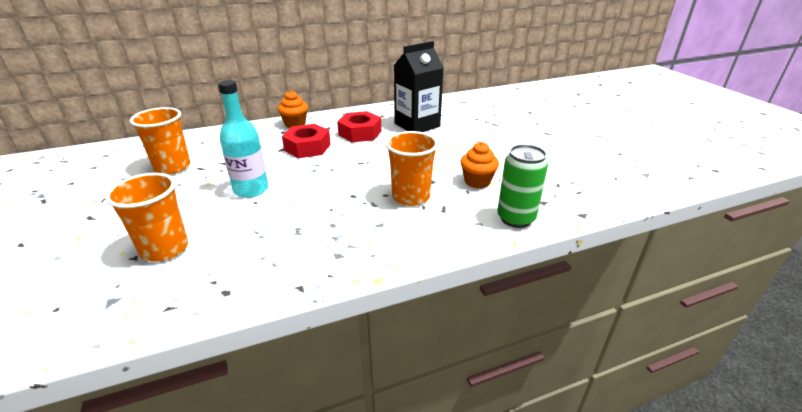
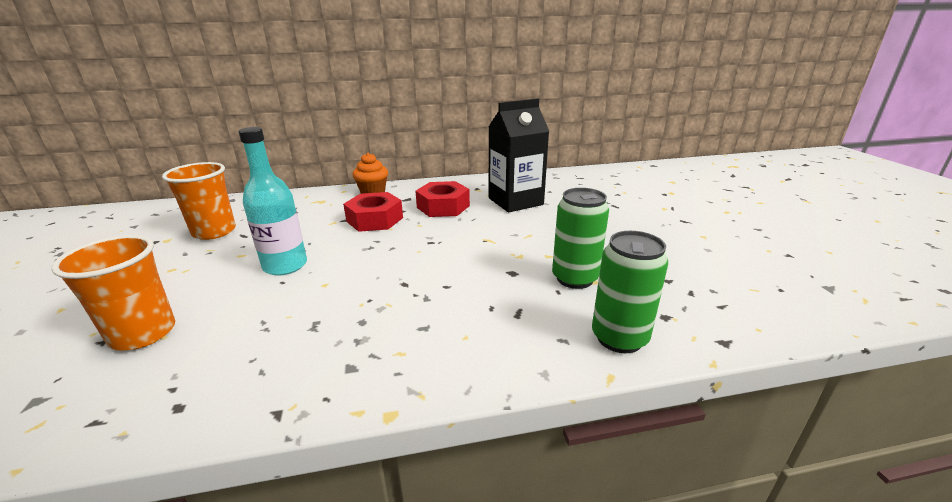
camera: 10 degrees right, 5 degrees down
orange cup [386,131,438,206] -> none
orange cupcake [460,142,499,188] -> green can [552,188,609,289]

